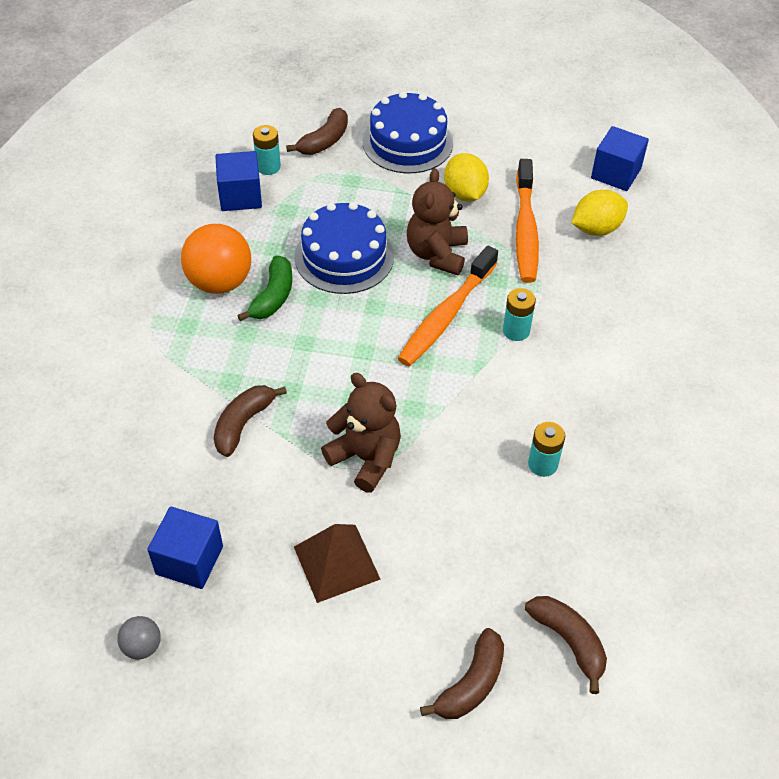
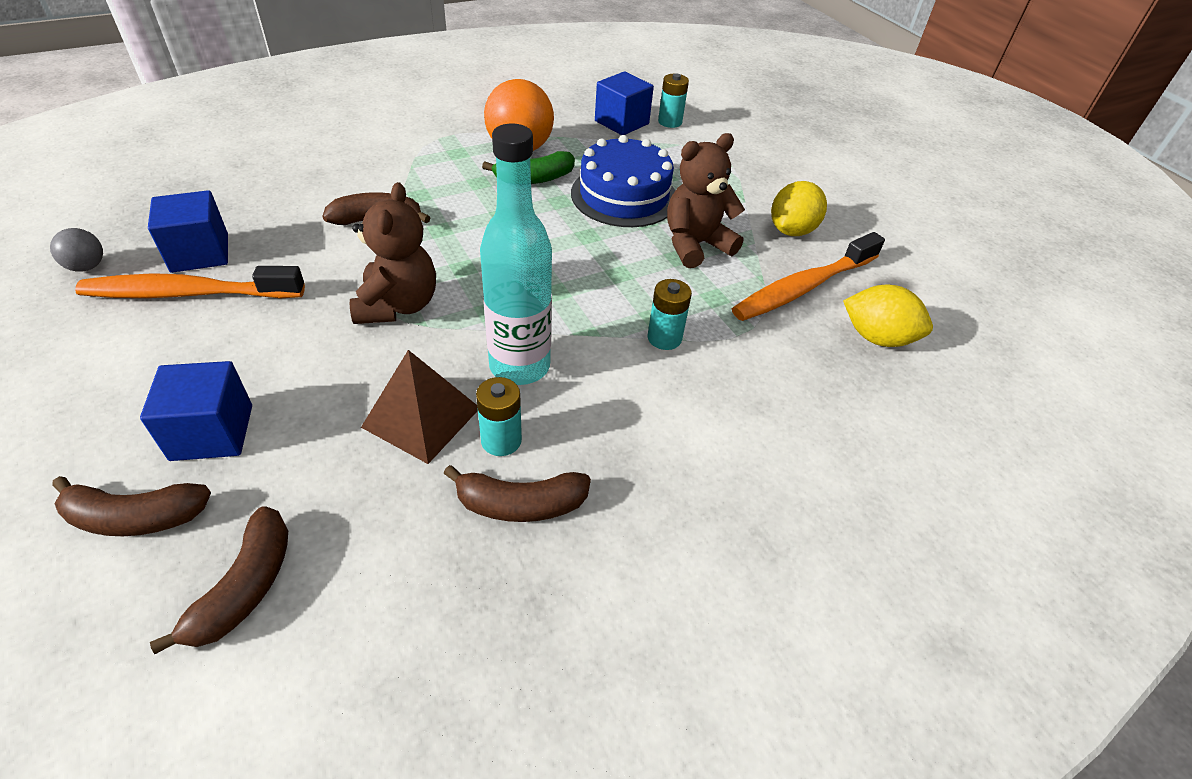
camera: 50 degrees right, 5 degrees down
brown banana [286,108,348,155] -> brown banana moved to [443,465,591,522]
brown pyramid [294,524,380,603] -> brown pyramid moved to [361,350,478,464]
blue cake [363,91,453,173] -> none
orange toothbrush [397,246,498,367] -> orange toothbrush moved to [75,266,305,298]
blue cube [591,126,649,191] -> blue cube moved to [140,361,252,461]
none -> turquoise bottle [480,124,552,385]

